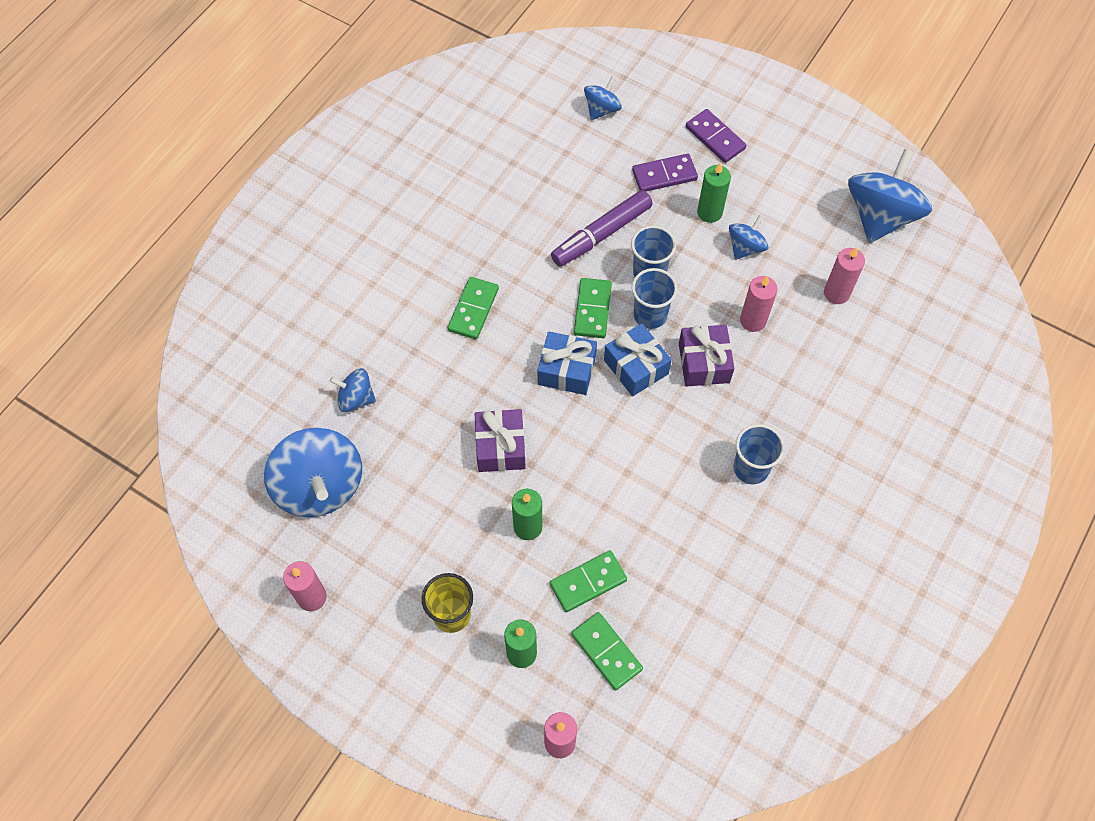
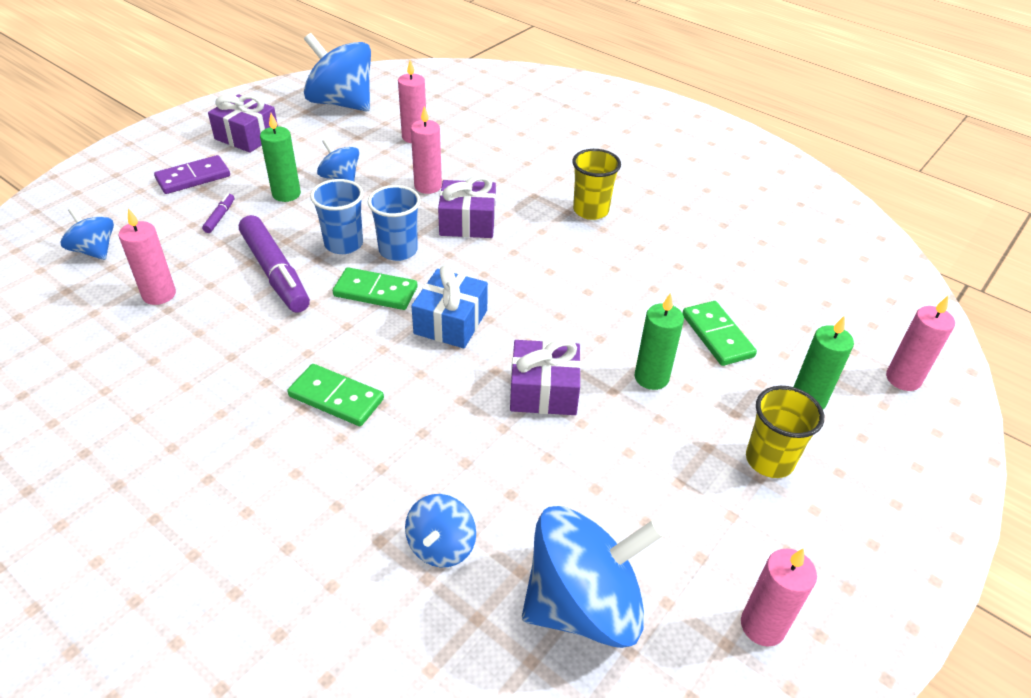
camera: 85 degrees left, 20 degrees down
green domino [571,612,643,690] -> none
blue gift [604,323,672,396] -> none
purple domino [632,154,698,192] -> purple marker [202,193,234,233]
blue cup [734,424,785,484] -> yellow cup [572,149,621,220]
none -> pink candle [119,208,176,305]
none -> purple gift [208,95,278,153]

